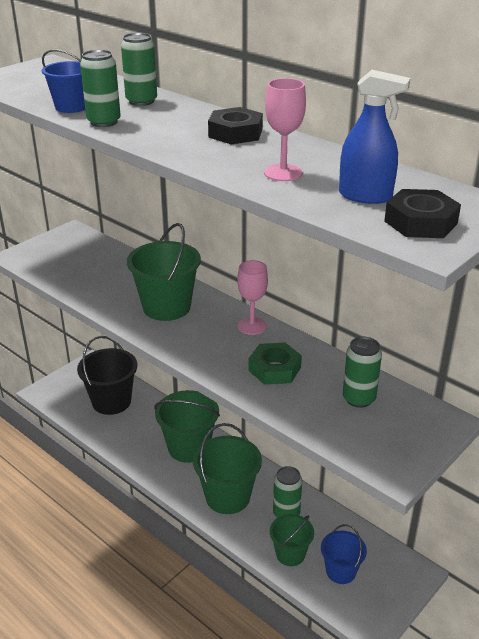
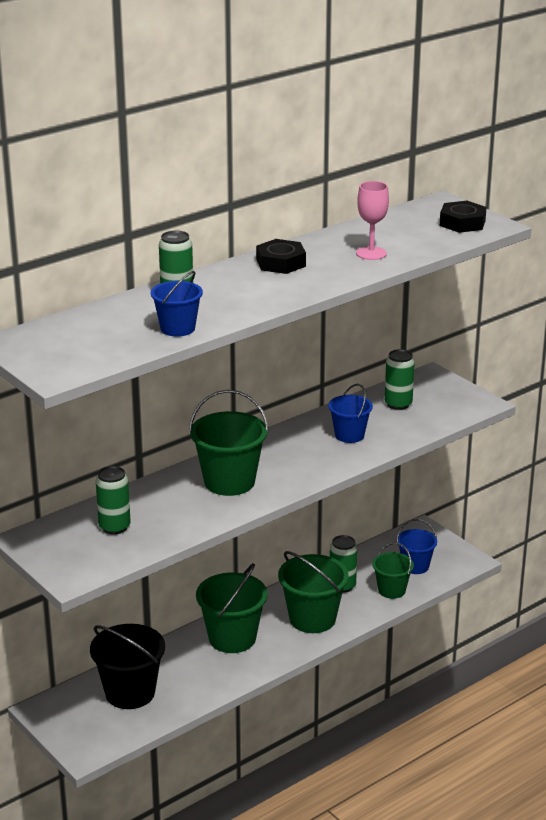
camera: 80 degrees left, 5 degrees down
green can [80,50,121,127] -> green can moved to [96,466,131,534]
pink goblet [237,260,268,335] -> none
green nut [249,343,302,385] -> blue bucket [328,384,373,443]
blue spray bottle [339,70,411,204] -> none

